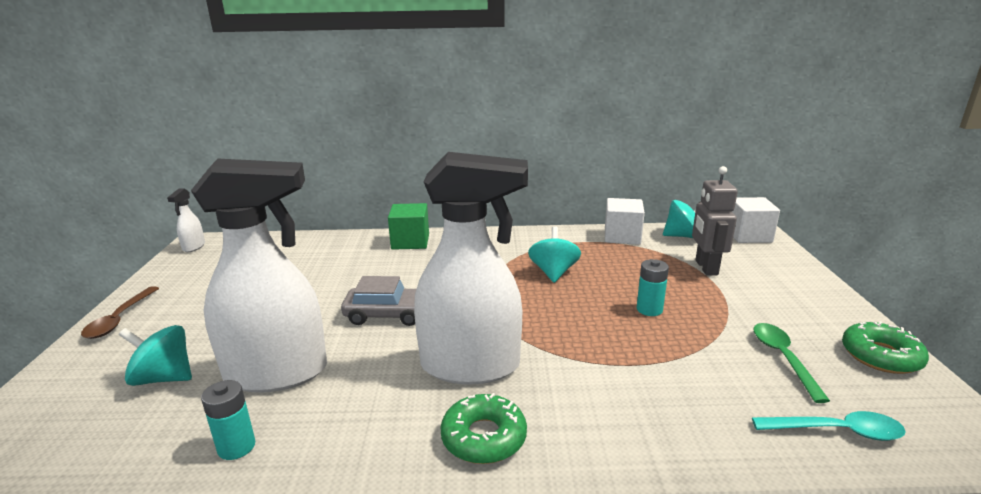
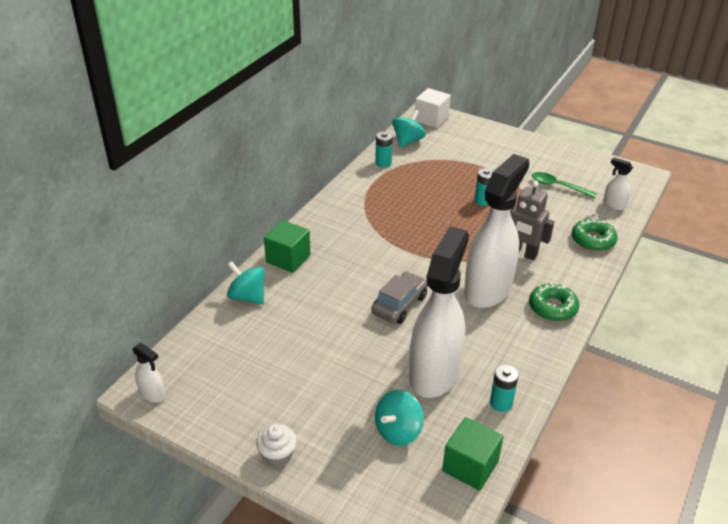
camera: 60 degrees left, 15 degrees up
brown spoon [81,286,159,339] -> white cupcake [256,424,297,467]
turquoise spinning top [528,226,581,283] -> turquoise spinning top moved to [227,261,265,304]
white cube [605,198,645,245] -> turquoise battery [375,132,393,167]
grey robot [692,166,738,276] -> grey robot moved to [510,180,554,260]
turquoise spoon [752,411,906,441] -> white spray bottle [603,157,633,210]
green donut [842,321,929,374] -> green donut moved to [572,217,617,251]
none -> green cube [442,417,503,491]

